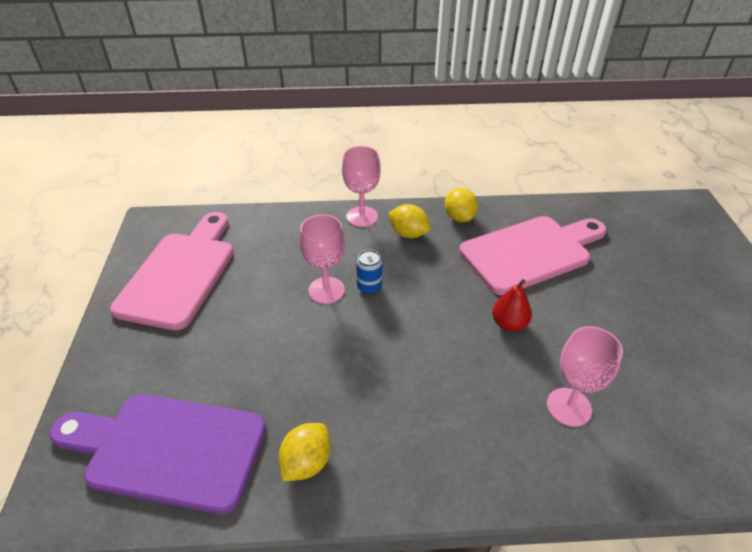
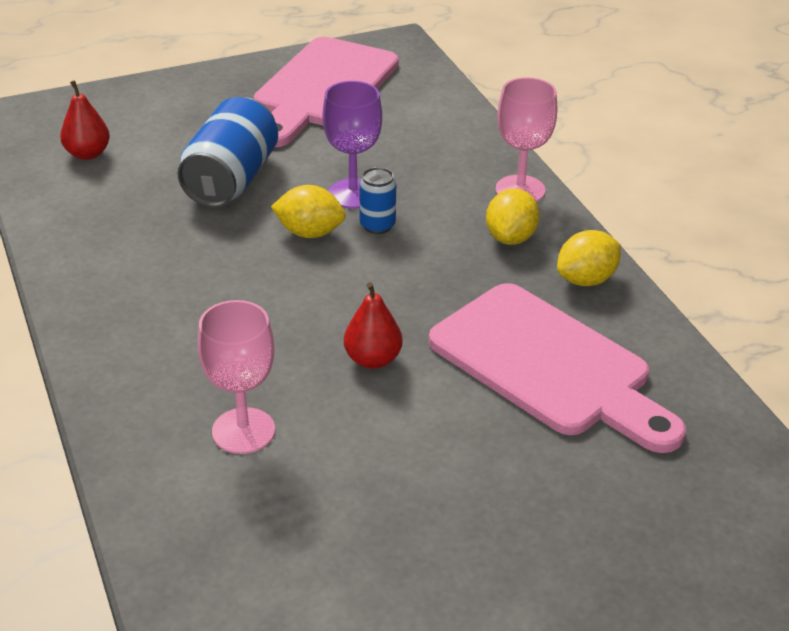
camera: 70 degrees right, 5 degrees down
purple cutting board [49,394,266,514] -> red pear [60,80,110,160]
pink cutting board [110,212,233,330] -> pink cutting board turned 120 degrees clockwise [254,37,399,147]
yellow lemon [278,423,331,481] -> yellow lemon moved to [271,185,346,238]
pink goblet [300,214,345,304] -> purple goblet [322,81,382,208]
none -> blue can [177,97,278,207]

